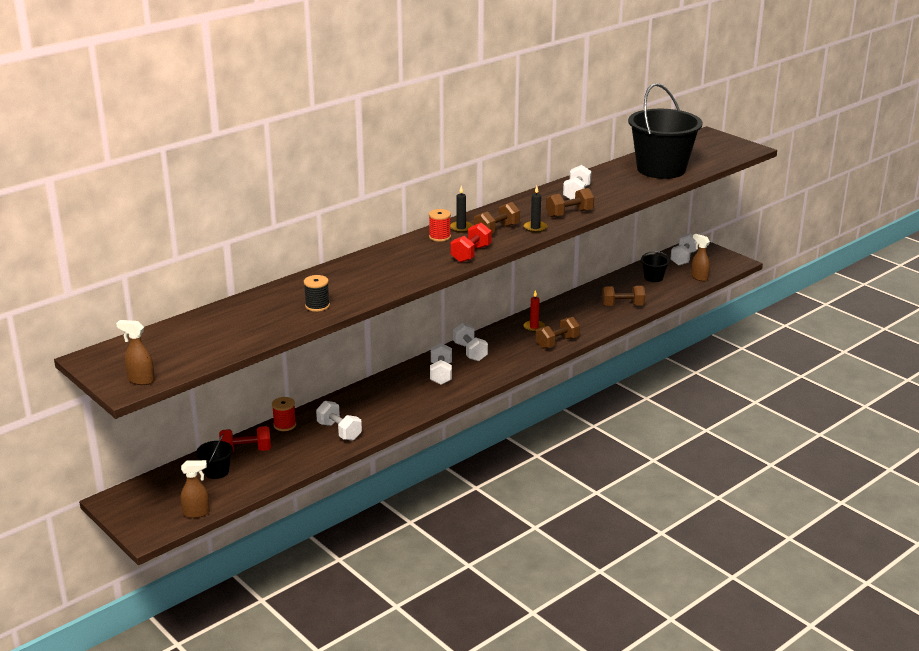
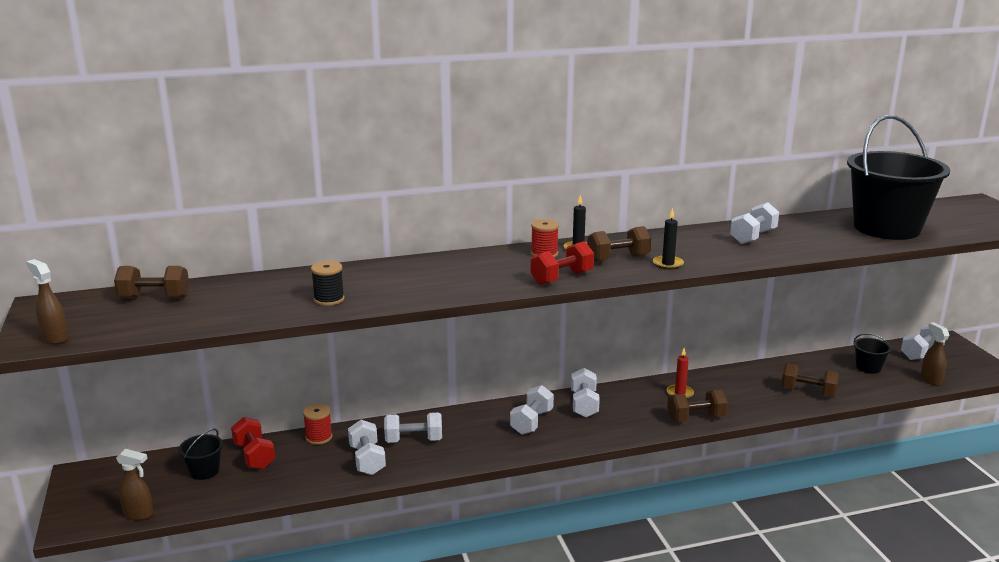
camera: 25 degrees right, 5 degrees down
red dumbbell [219,426,271,453] -> red dumbbell turned 45 degrees clockwise [231,417,275,469]
brown dumbbell [546,188,594,218] -> brown dumbbell moved to [114,266,189,298]
none -> white dumbbell [384,412,442,443]

